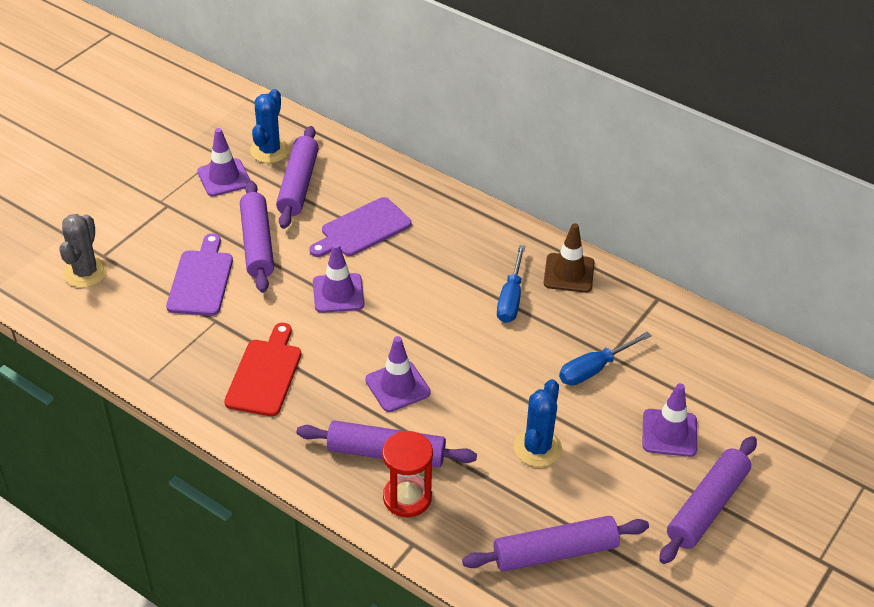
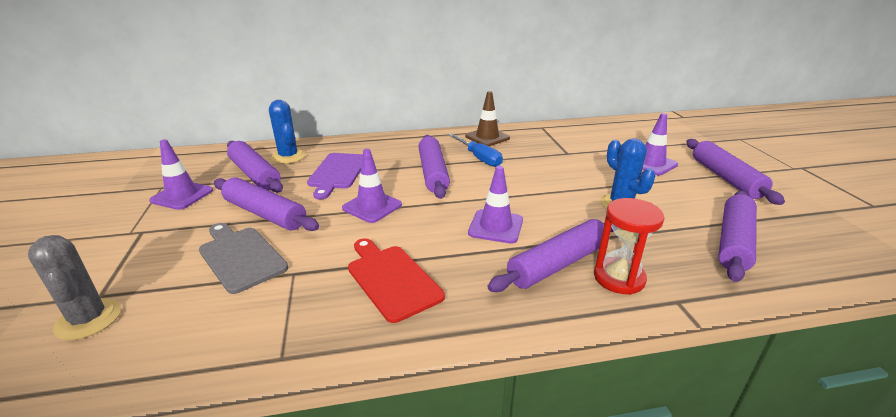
camera: 45 degrees left, 15 degrees down
purple cutting board [166,233,233,316] -> grey cutting board [199,223,288,294]
blue cactus [250,89,290,163] -> blue cactus moved to [269,100,306,164]
blue screwdriver [559,331,652,386] -> none
none -> purple rolling pin [418,135,450,199]

